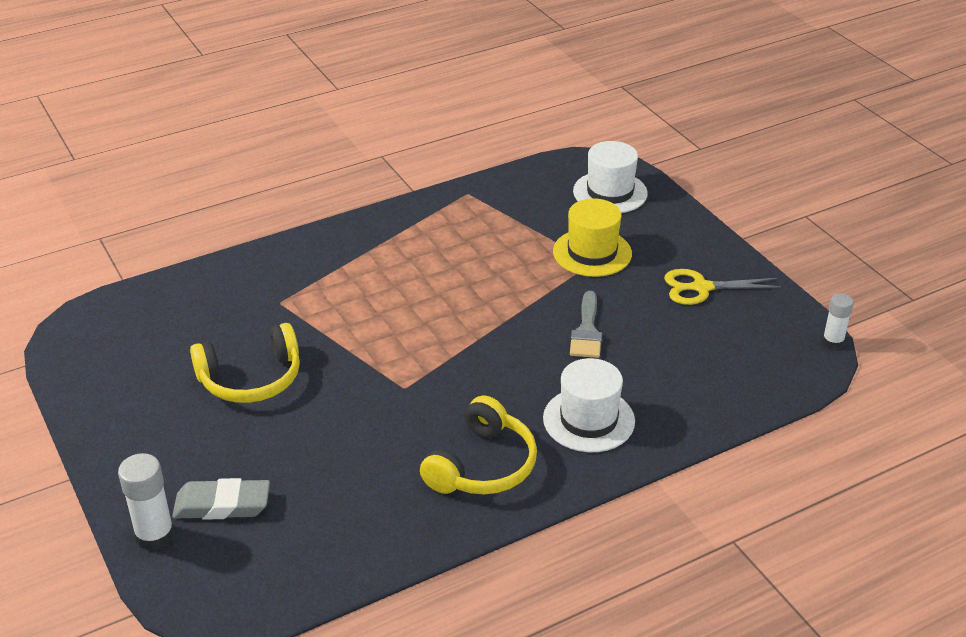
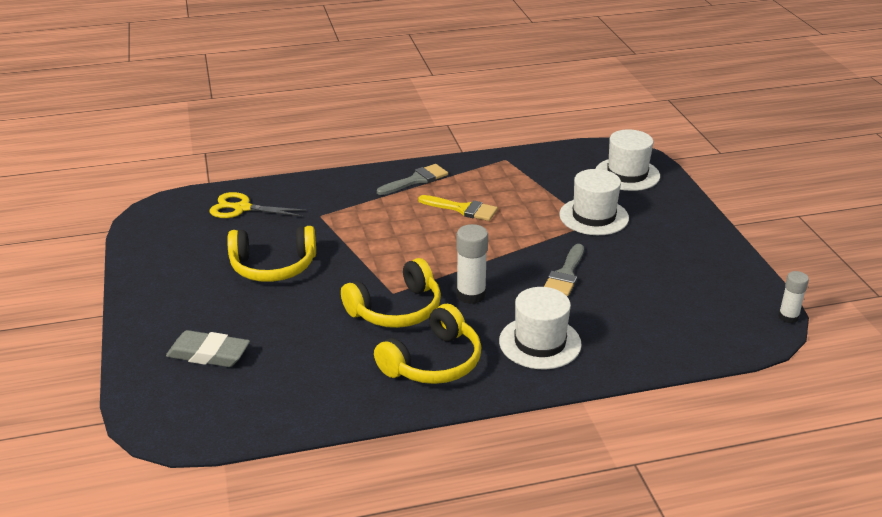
camera: 15 degrees right, 5 degrees down
white glue stick [118,453,175,551] -> white glue stick moved to [456,224,488,304]
yellow hat [553,198,632,277] -> white hat [559,169,629,235]
yellow scissors [664,269,781,305] -> yellow scissors moved to [210,192,307,218]
none -> yellow headphones [341,258,441,328]
none -> grey brush [377,164,448,195]
none -> yellow brush [418,195,498,221]

